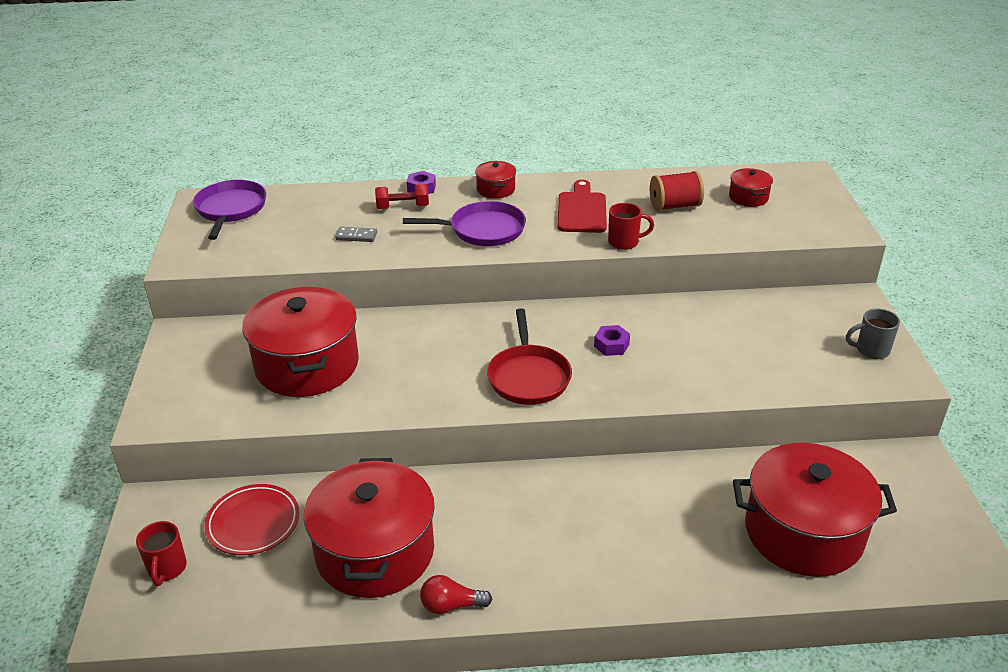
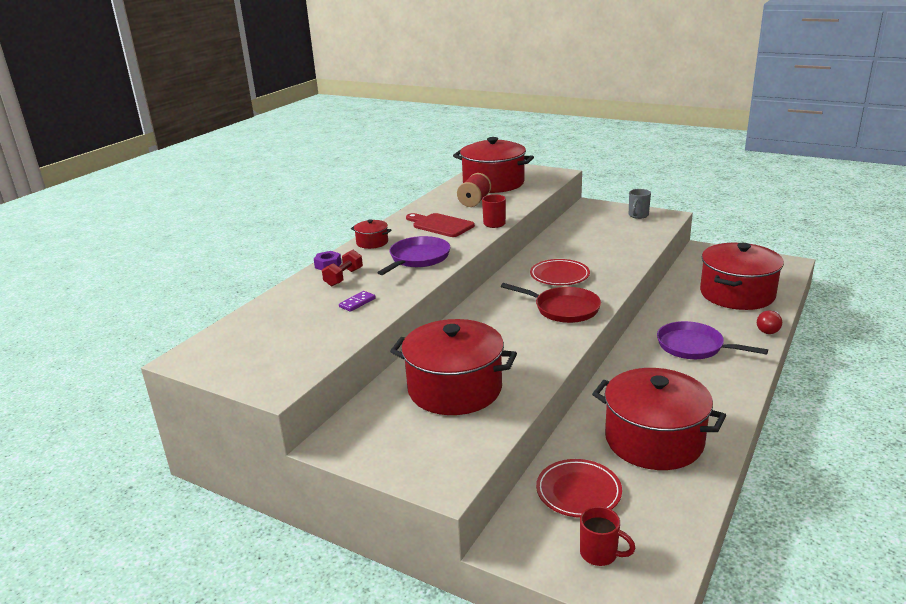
camera: 55 degrees left, 10 degrees down
purple pan [193,180,266,240] -> purple pan moved to [657,321,768,359]
grey domino [336,227,377,242] -> purple domino [339,291,376,312]
red light bulb [420,575,492,614] -> red light bulb moved to [757,311,782,334]
purple nut [594,325,630,356] -> red plate [530,259,590,285]
red pot [729,168,773,207] -> red pot [453,137,534,193], size x2.27

